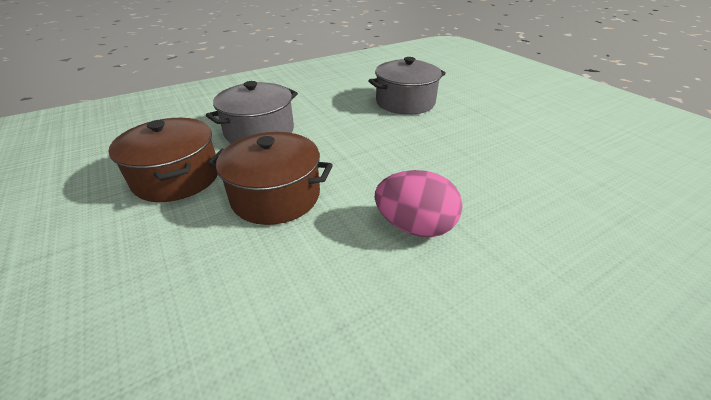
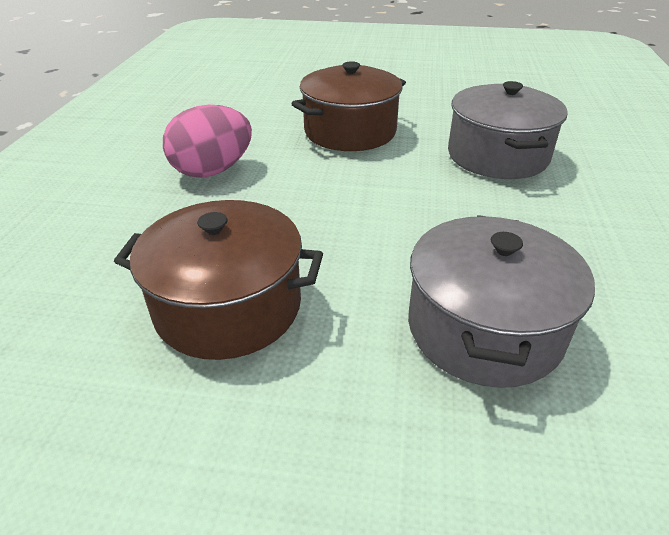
camera: 130 degrees right, 0 degrees up
brown pot [109,118,218,202] -> brown pot moved to [114,200,323,360]

